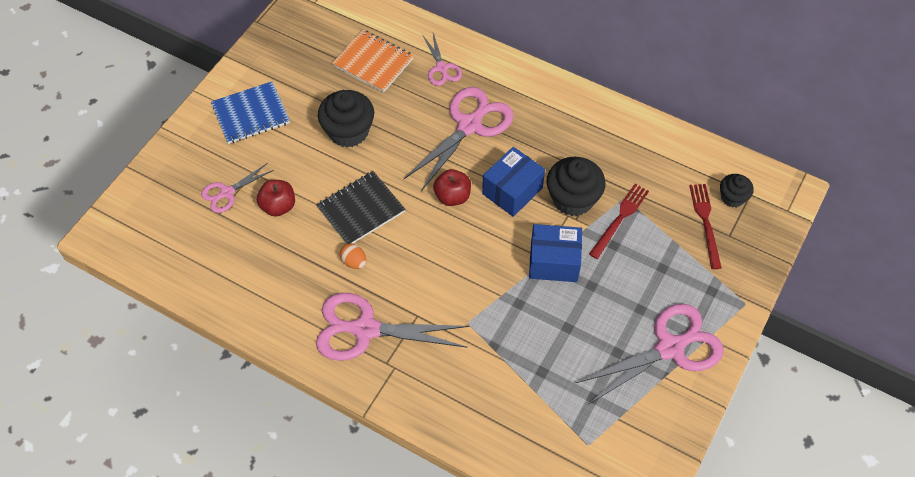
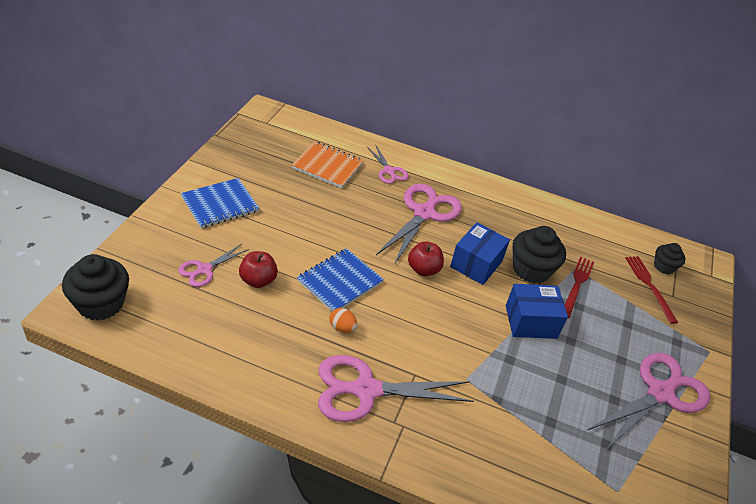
camera: 15 degrees left, 15 degrees down
black notebook [317,171,405,244] -> blue notebook [297,248,384,311]
black cupcake [318,90,374,148] -> black cupcake moved to [62,254,129,321]

